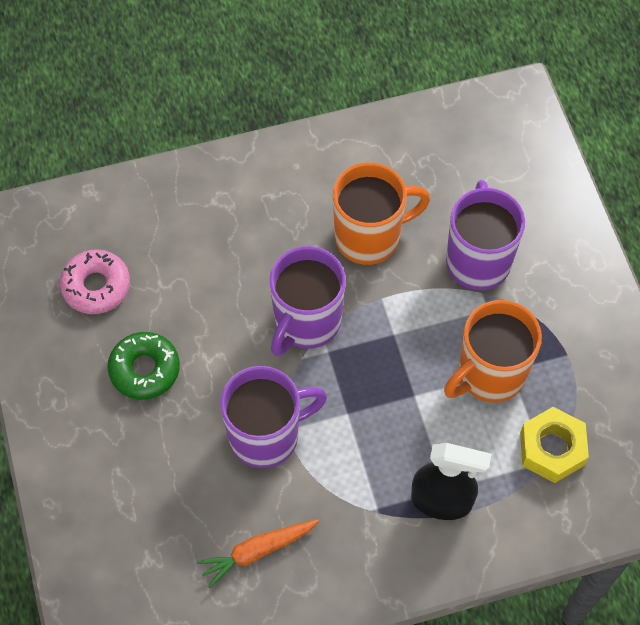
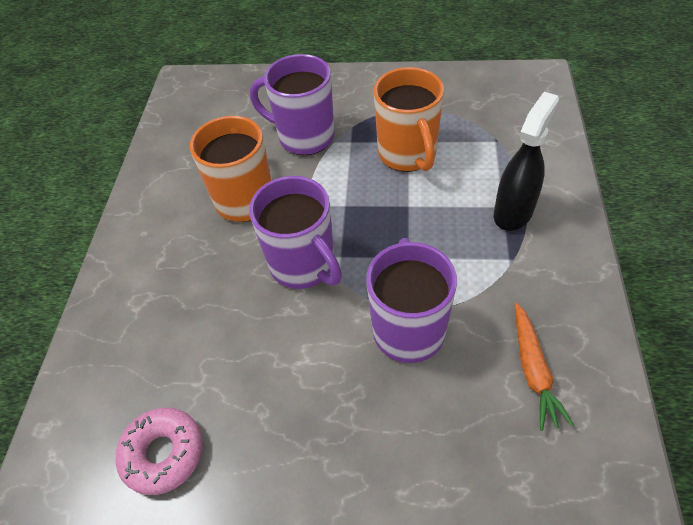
camera: 65 degrees left, 10 degrees down
green donut [108,332,180,400] -> none
yellow nut [520,407,589,483] -> none

